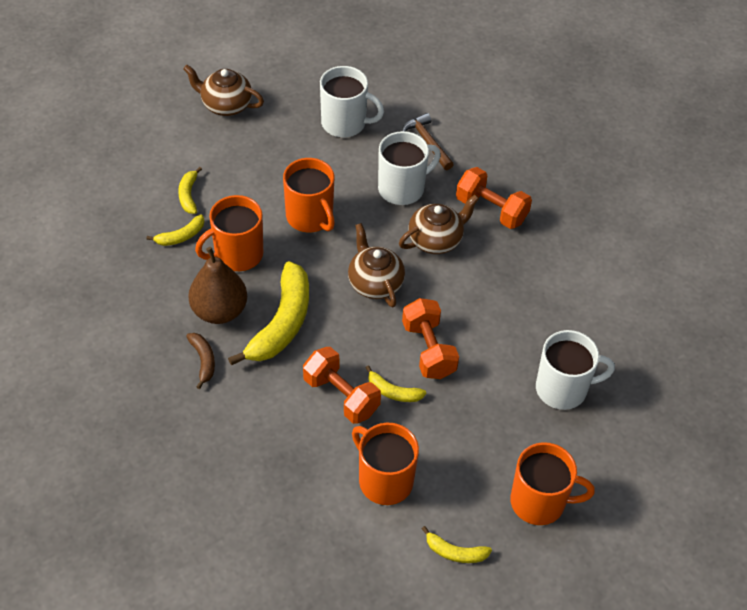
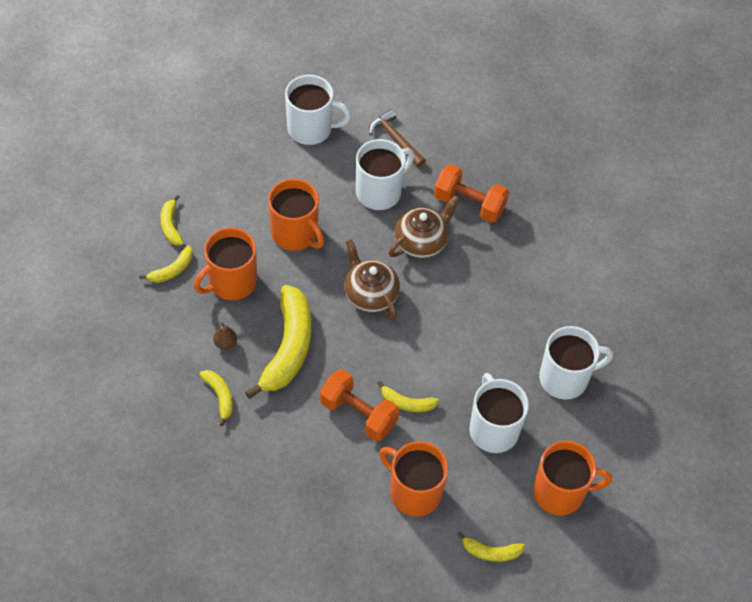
camera: 10 degrees left, 5 degrees up
brown teapot [183,65,264,116] -> none
brown banana [186,333,215,389] -> yellow banana [199,370,233,426]
brown pear [188,247,247,324] -> brown pear [213,322,237,350], size x0.42
orange dumbbell [402,298,459,379] -> none
none -> white mug [469,373,529,453]

